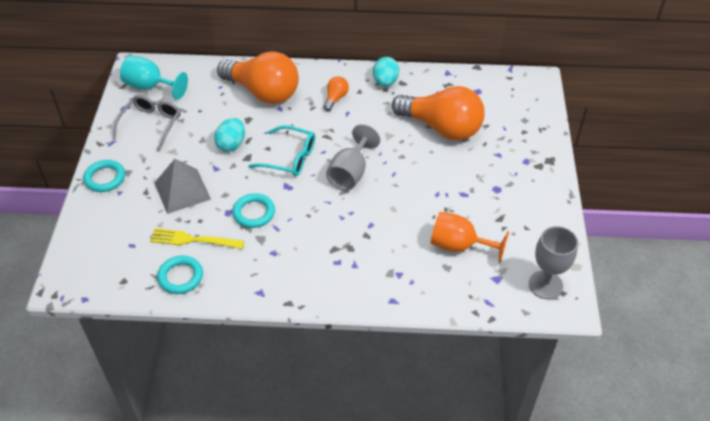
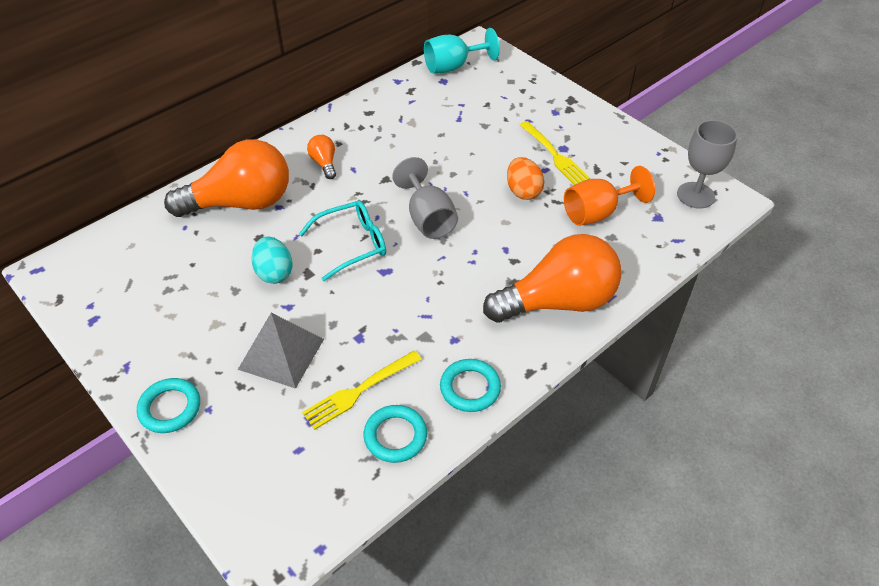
camera: 45 degrees left, 0 degrees up
grey glasses [112,95,181,152] -> none
turquoise goblet [120,55,188,100] -> turquoise goblet moved to [424,28,500,74]
turquoise ring [232,193,275,228] -> turquoise ring moved to [440,359,501,412]
turquoise egg [373,57,399,87] -> none
orange light bulb [392,86,485,141] -> orange light bulb moved to [483,234,621,322]
none -> orange egg [507,157,545,200]
none -> yellow fork [520,121,590,185]

